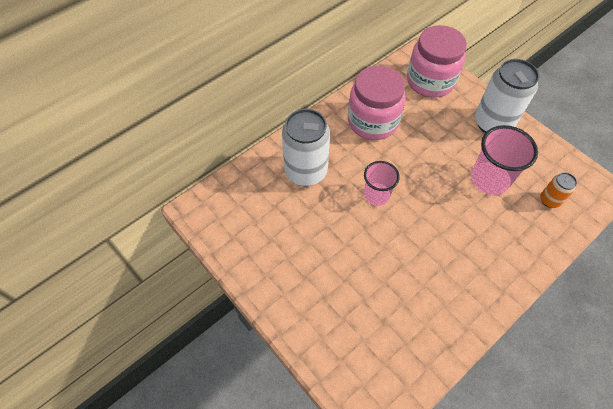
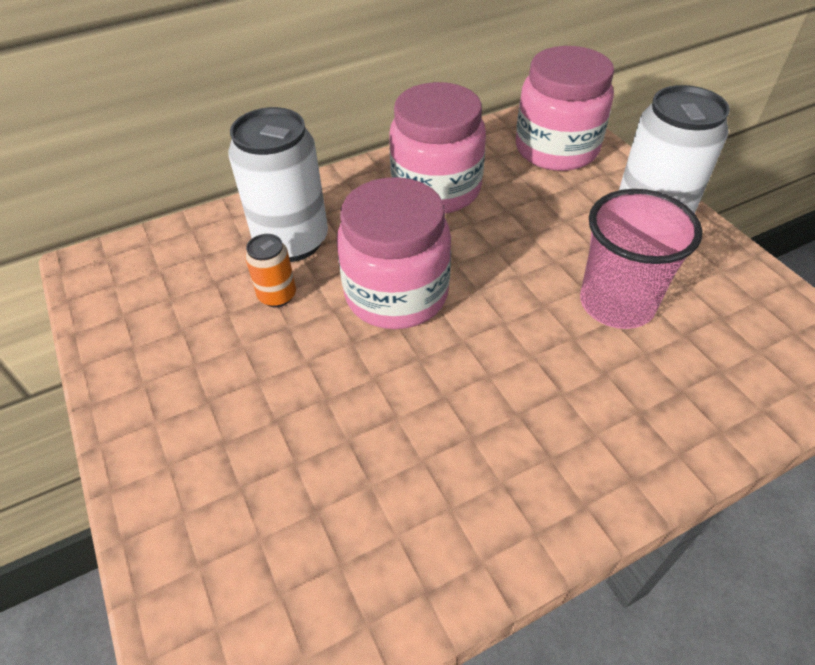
camera: 15 degrees right, 10 degrees down
pink cup [364,161,400,206] -> pink jar [337,177,451,329]
orange can [540,172,577,208] -> orange can moved to [245,234,296,307]

